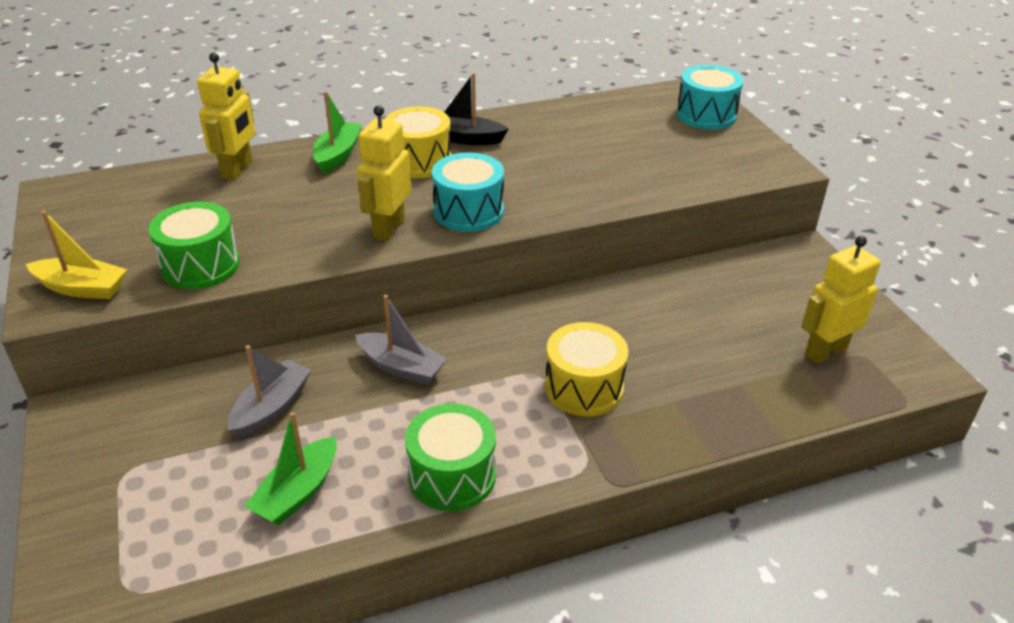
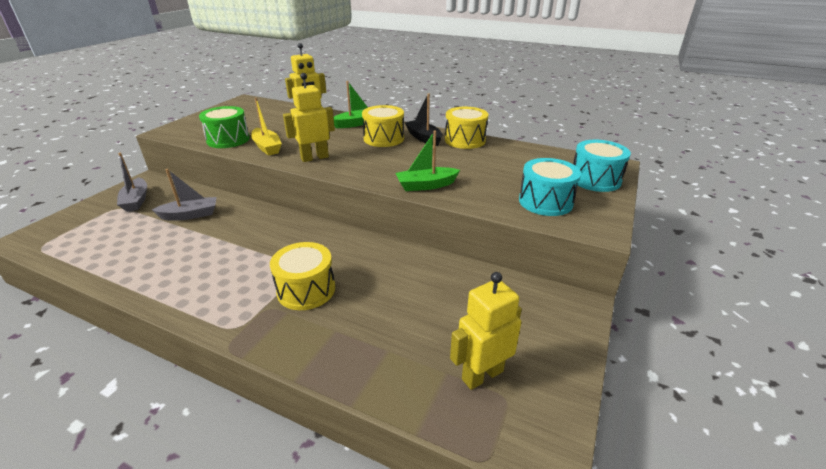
camera: 45 degrees right, 5 degrees down
yellow boat [26,211,127,299] -> yellow boat moved to [251,98,282,156]
green boat [244,412,337,525] -> green boat moved to [395,131,460,191]
grey boat [355,295,447,385] -> grey boat moved to [117,153,147,212]
green drum [405,404,496,511] -> none
turquoise drum [432,152,504,232] -> turquoise drum moved to [519,158,581,216]
yellow robot [801,236,880,364] -> yellow robot turned 45 degrees counterclockwise [450,272,522,390]
none -> yellow drum [445,107,488,149]

